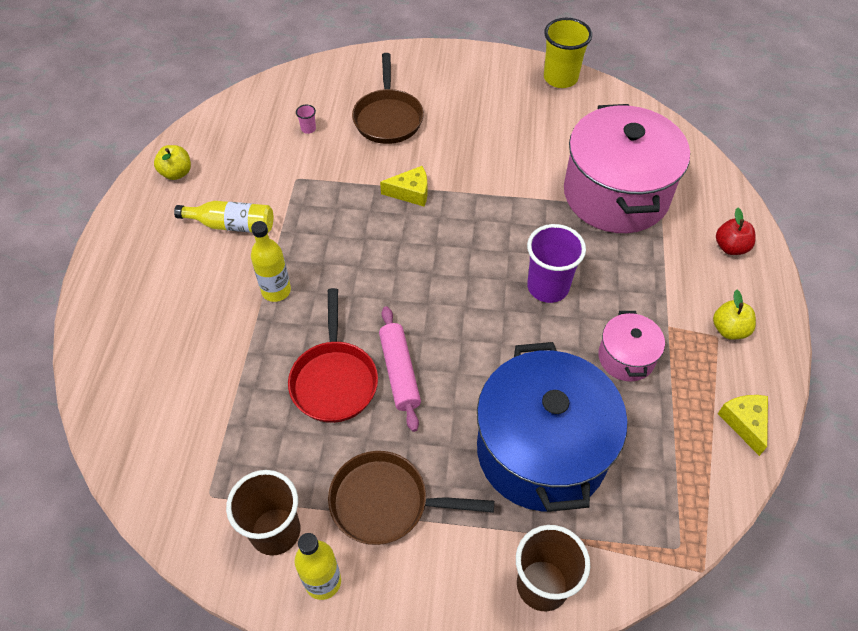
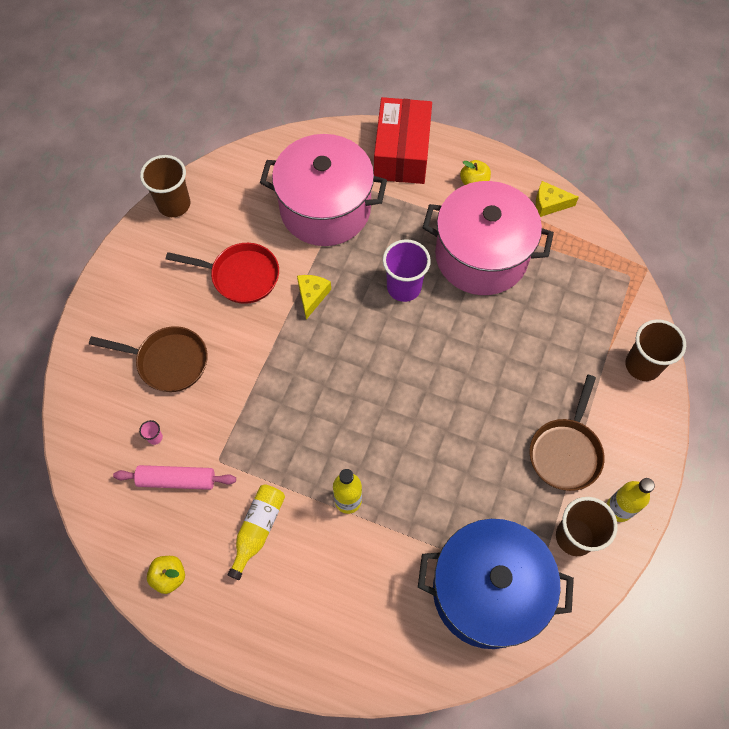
camera: 75 degrees left, 10 degrees up
red pan [288,288,378,423] -> red pan moved to [166,243,279,304]
pink rolling pin [379,306,421,432] -> pink rolling pin moved to [113,465,236,490]
yellow cheese [380,166,427,206] -> yellow cheese moved to [297,275,331,319]
blue pot [477,342,628,512] -> blue pot moved to [418,519,574,649]
yellow cup [544,18,592,88] -> brown cup [140,155,190,217]
pink pot [598,311,665,382] -> pink pot [422,181,554,295], size x2.14
red apple [716,208,756,255] -> red box [374,97,432,184]

